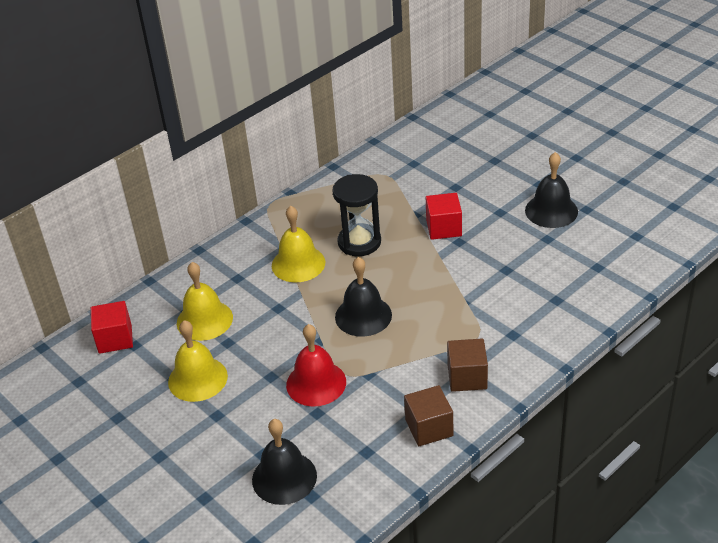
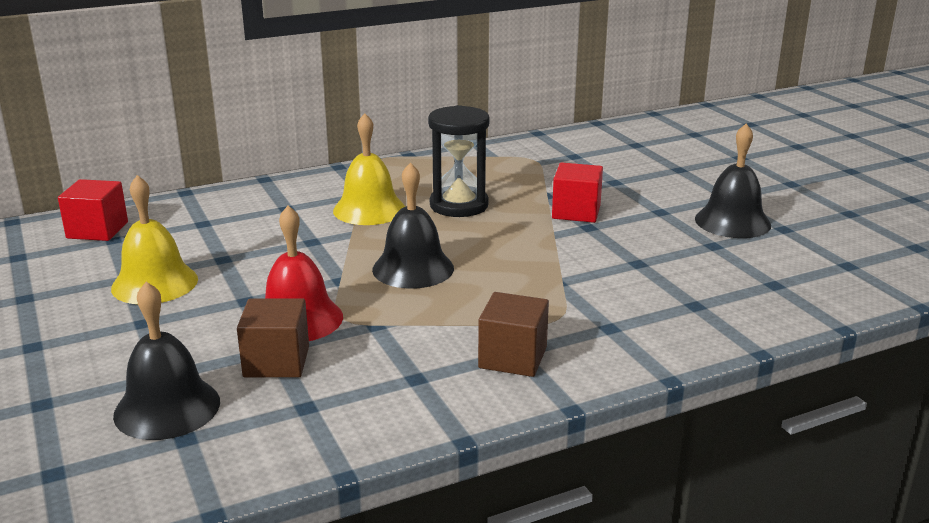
camera: 15 degrees right, 15 degrees down
yellow bell [177,262,233,341] -> none
brown cube [404,385,454,446] -> brown cube moved to [237,298,309,378]

